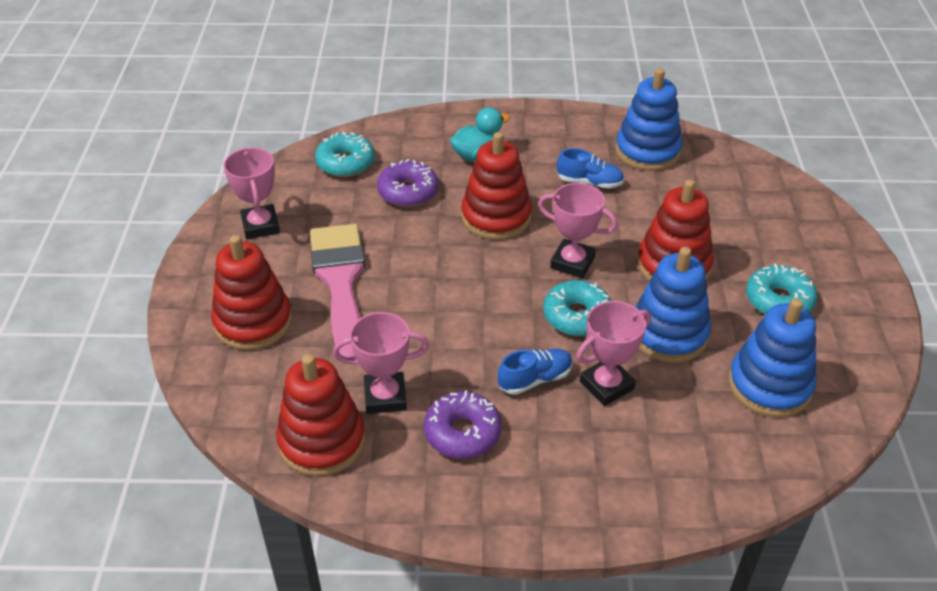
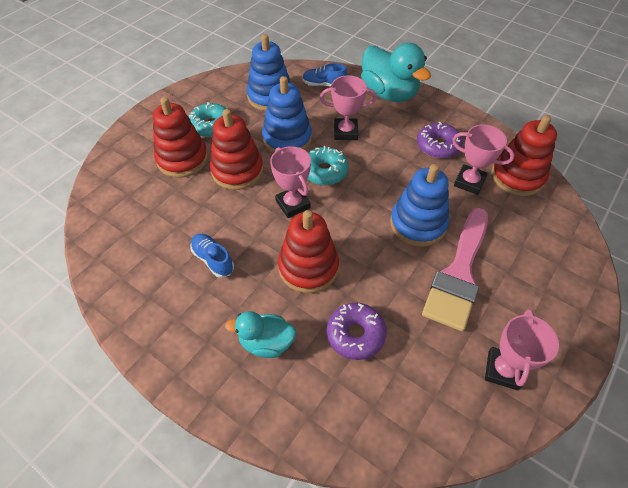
camera: 145 degrees left, 10 degrees up
red stacking toy [211,235,292,350] -> red stacking toy moved to [153,97,208,178]
turquoise donut [315,132,375,177] -> none
blue shoe [498,349,573,395] -> blue shoe moved to [302,63,348,86]
blue stacking toy [615,68,682,171] -> blue stacking toy moved to [390,164,449,247]
none -> turquoise duck [361,43,431,102]

